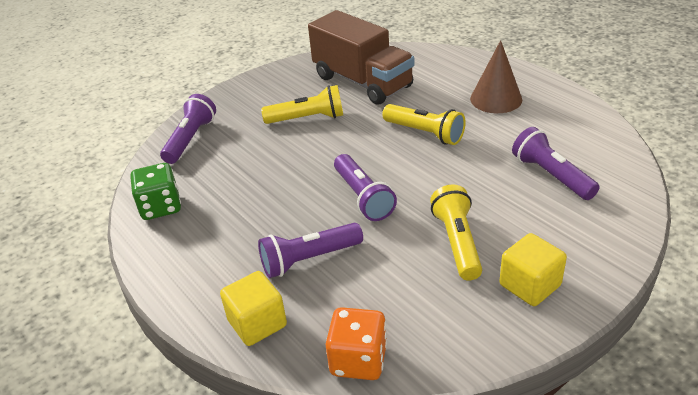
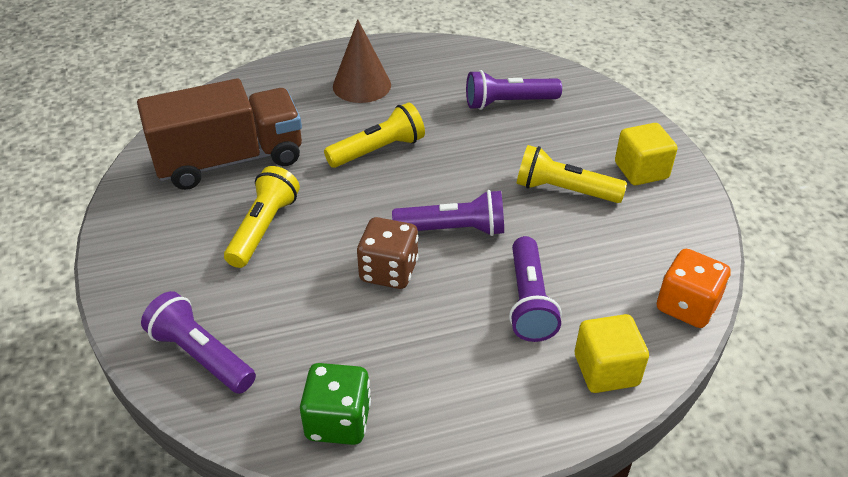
camera: 70 degrees left, 5 degrees up
none -> brown dice [357,217,419,289]

